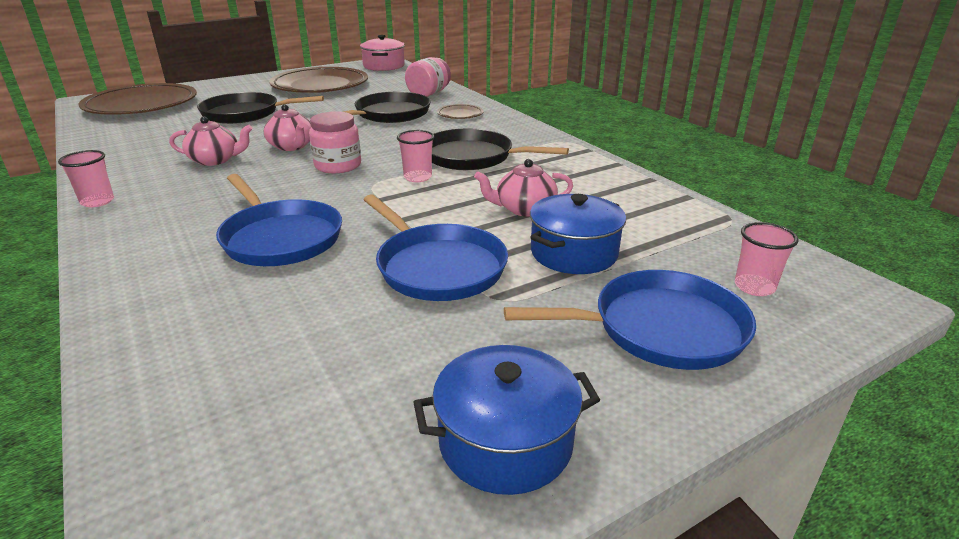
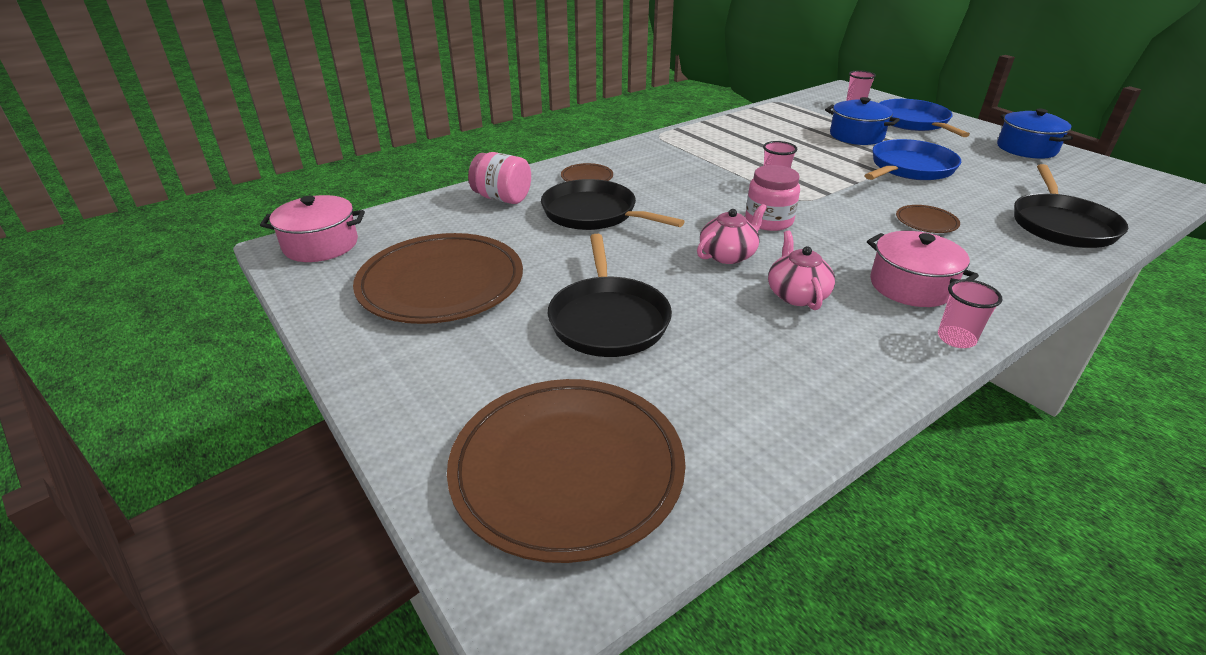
camera: 95 degrees left, 5 degrees up
blue pan [216,174,342,266] -> brown plate [896,205,960,233]
black pan [432,128,569,170] -> black pan moved to [1014,164,1128,248]
pink teapot [474,159,573,217] -> none
none -> pink pot [867,231,979,307]

